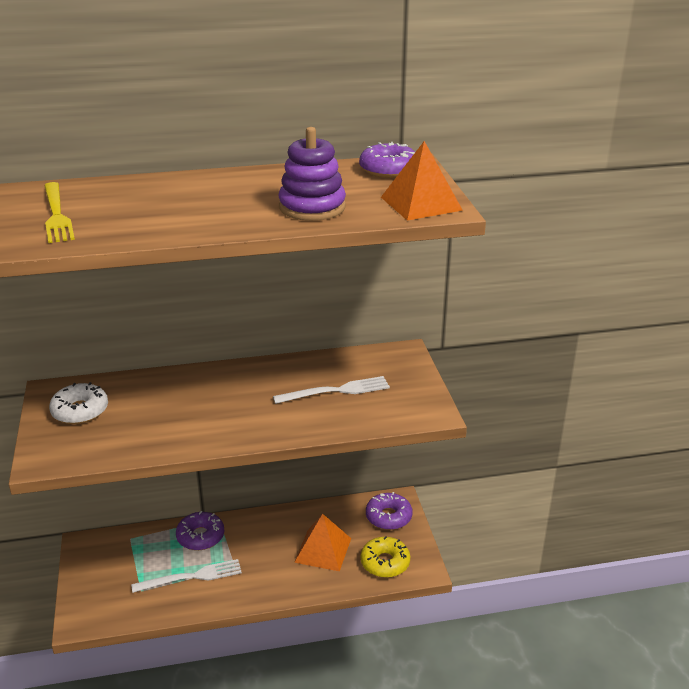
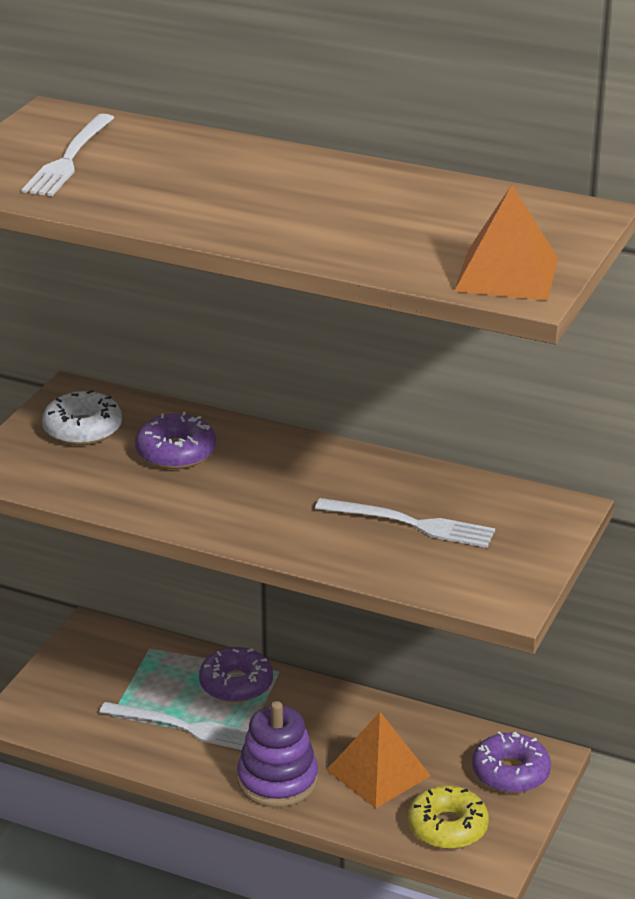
camera: 35 degrees right, 0 degrees up
yellow fork [44,182,75,243] -> white fork [21,114,114,196]
purple stacking toy [278,127,346,221] -> purple stacking toy moved to [237,701,318,807]
purple donut [359,142,415,178] -> purple donut moved to [135,411,216,469]

